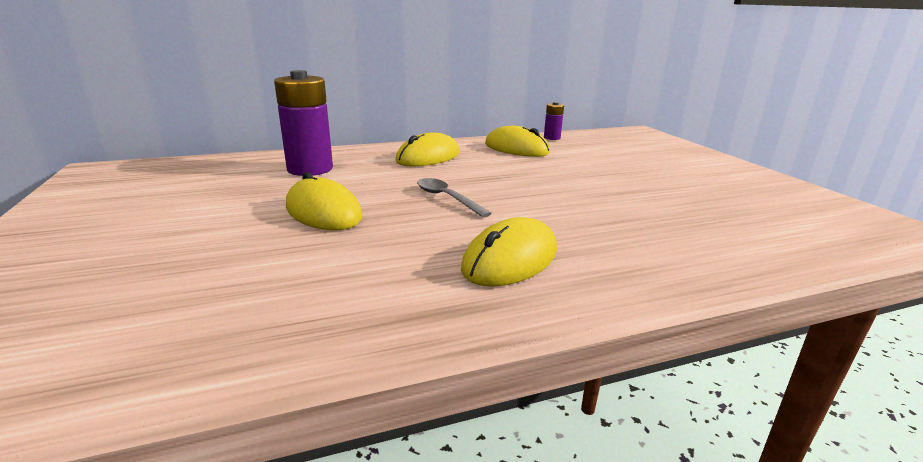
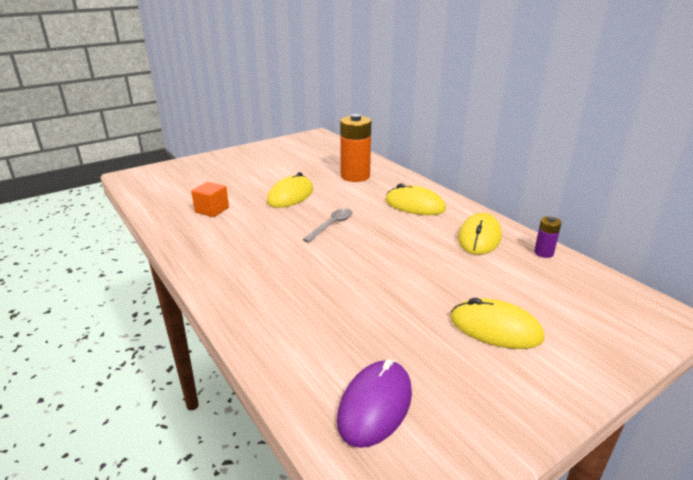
camera: 75 degrees right, 5 degrees up
purple battery [274,70,333,176] -> orange battery [340,114,371,182]
yellow mouse [461,217,557,287] -> yellow mouse moved to [451,298,545,349]
none -> orange cube [191,182,229,217]
none -> purple mouse [337,359,412,448]

